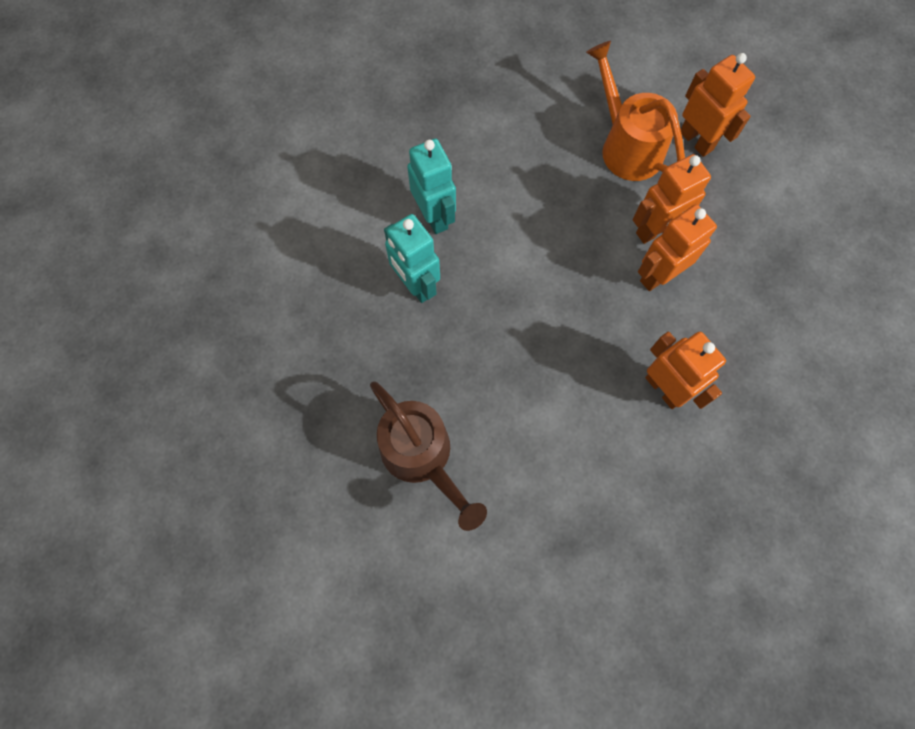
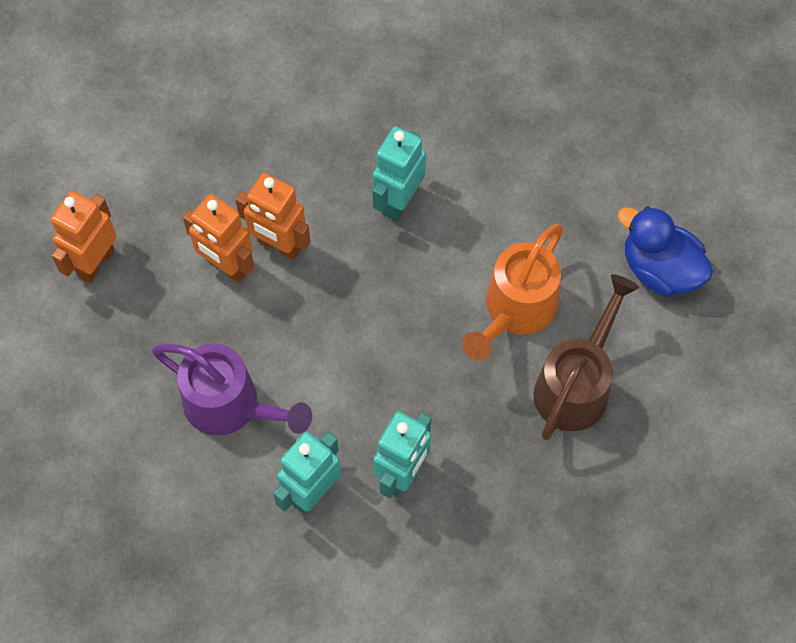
camera: 115 degrees left, 5 degrees down
orange watering can [586,41,685,181] -> orange watering can moved to [462,224,563,361]
orange robot [645,331,726,409] -> turquoise robot [372,126,426,221]
none -> purple watering can [152,343,312,436]
none -> blue duck [617,206,713,297]

